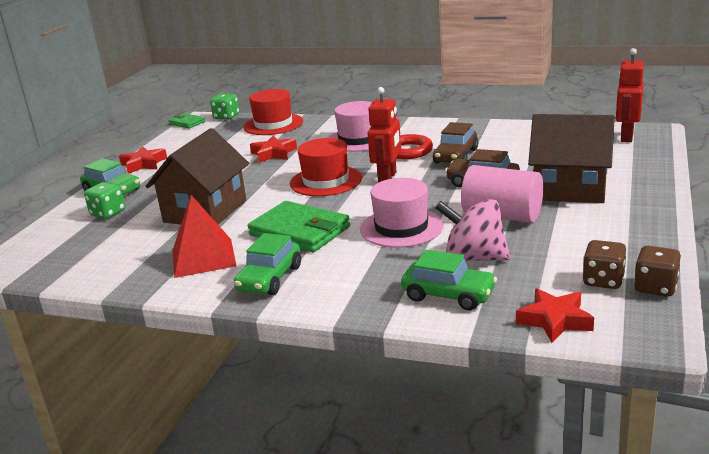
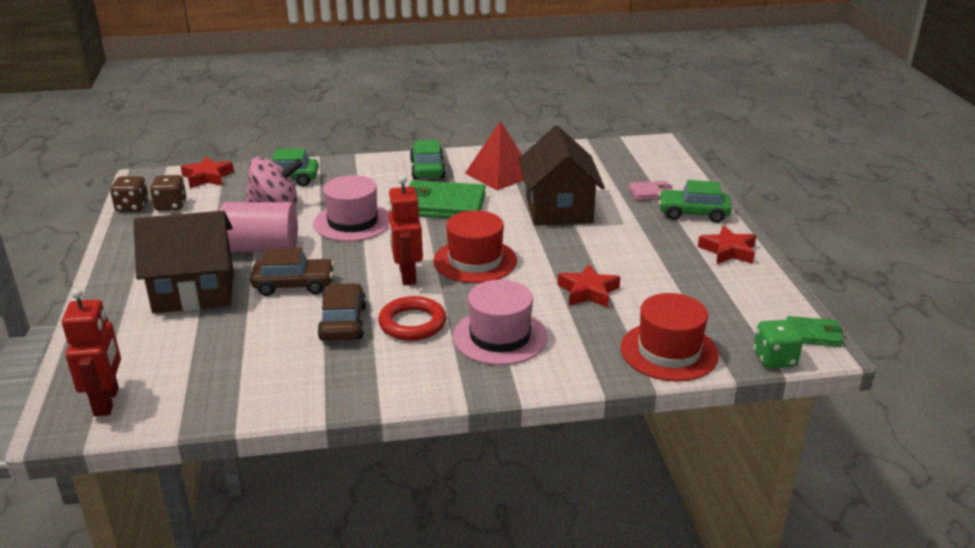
camera: 150 degrees right, 5 degrees up
green dice [84,182,125,219] -> pink wallet [629,181,673,200]

